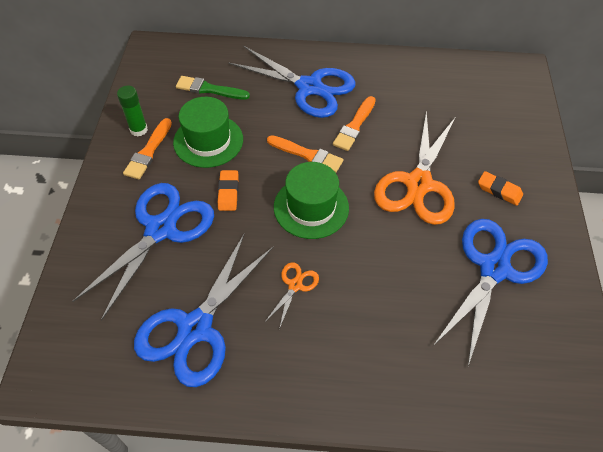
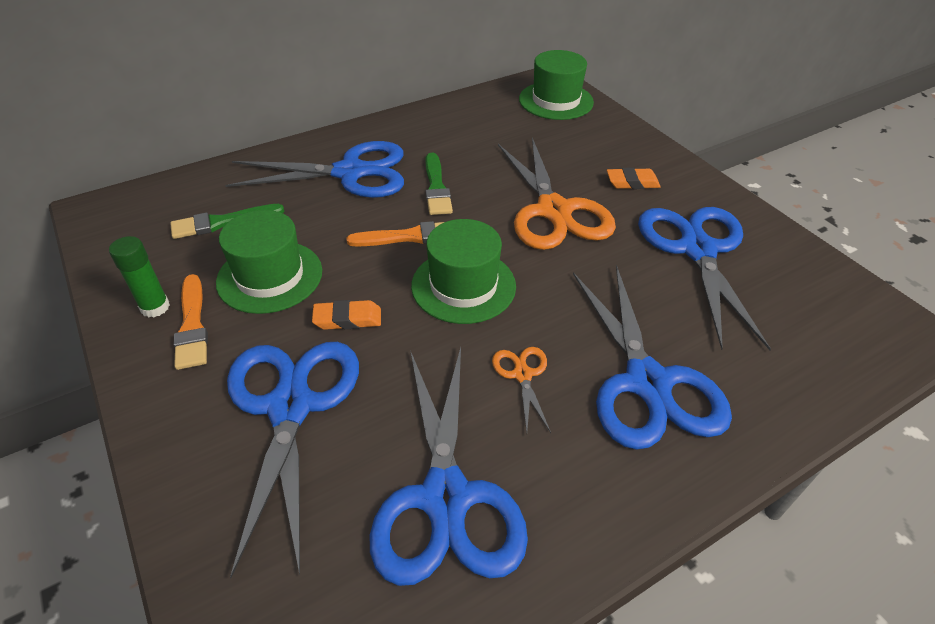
camera: 35 degrees left, 10 degrees down
orange eraser [218,170,239,211] -> orange eraser turned 60 degrees counterclockwise [312,300,381,330]
orange brush [333,96,376,151] -> green brush [426,153,453,215]
none -> green hat [519,50,594,120]
none -> blue scissors [573,265,732,450]

